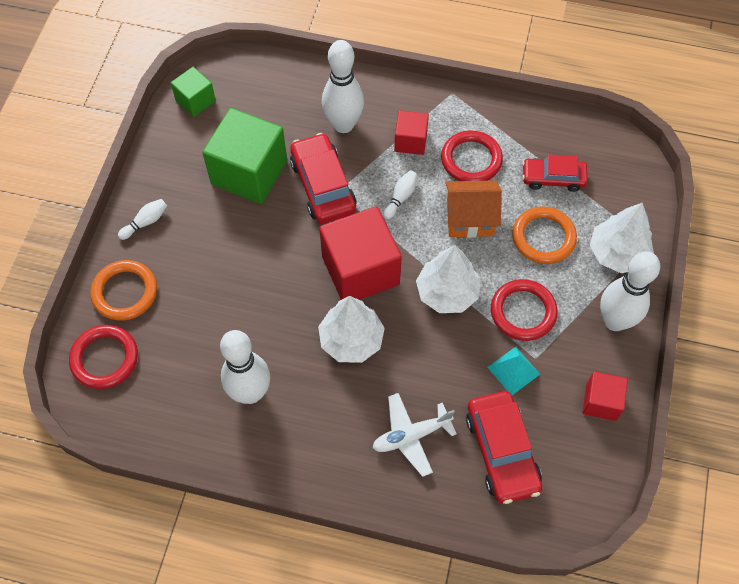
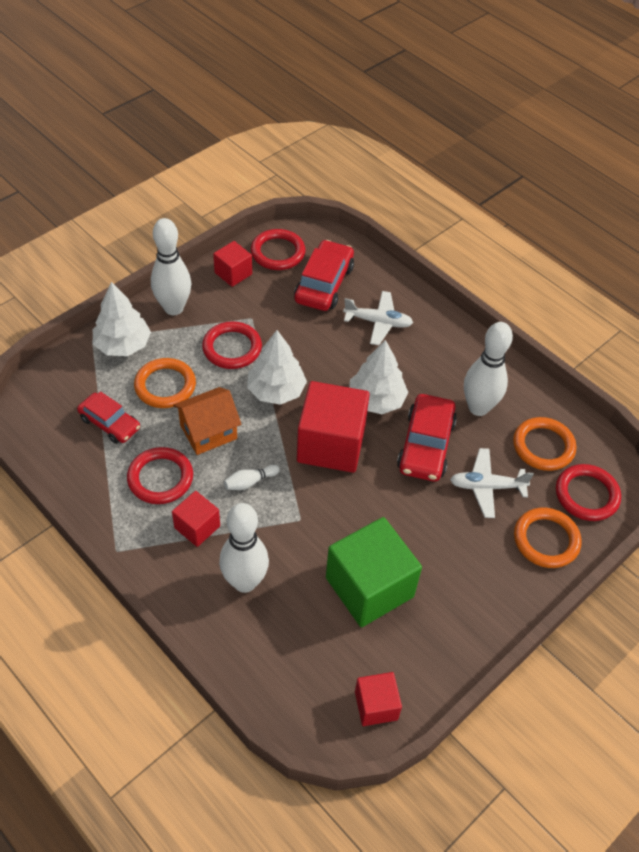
camera: 150 degrees left, 10 degrees down
white bowling pin [118,199,167,240] -> none
green cube [171,67,216,117] -> red cube [355,672,402,726]
red car [290,133,357,223] -> red car moved to [397,394,457,482]
orange house [445,180,502,238] -> orange house turned 60 degrees counterclockwise [173,387,242,455]
turquoise pyramid [488,347,540,395] -> none
none -> red ring [251,229,305,270]
none -> white plane [450,448,534,518]
none -> orange ring [513,417,576,471]

